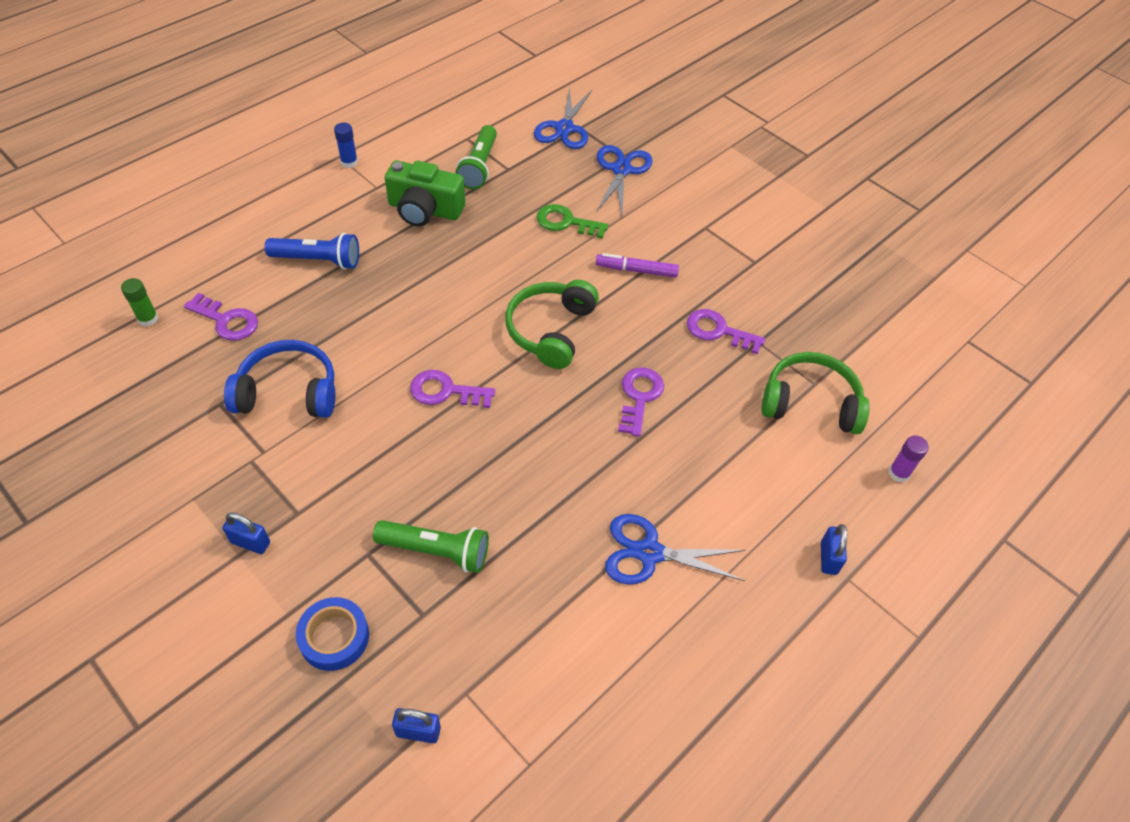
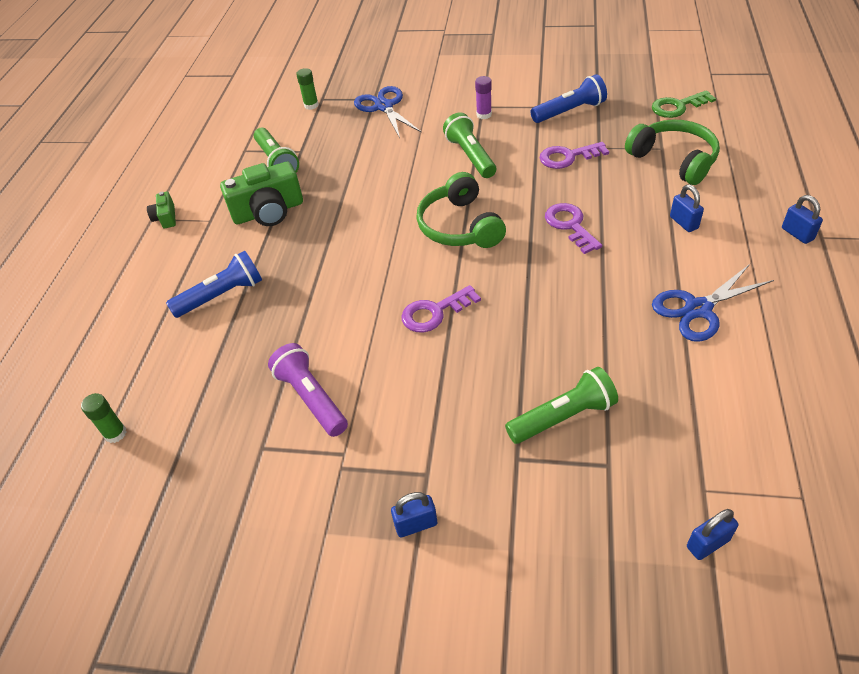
camera: 30 degrees left, 5 degrees down
purple key [184,293,258,341] -> none
blue headphones [224,340,335,418] -> purple flashlight [268,343,348,437]
blue tape [296,597,369,671] -> none
blue glue stick [334,123,358,168] -> green camera [147,192,176,229]
blue scissors [534,87,592,149] -> green glue stick [296,68,319,110]
green key [536,204,609,239] -> green key moved to [652,90,716,118]
purple marker [596,253,679,278] -> green flashlight [443,112,496,178]
green headphones [761,352,870,434] -> green headphones turned 75 degrees clockwise [625,120,720,185]
purple glue stick [888,436,929,482] -> purple glue stick moved to [475,76,492,119]
none -> blue flashlight [531,74,607,123]
none -> blue padlock [670,185,704,232]

